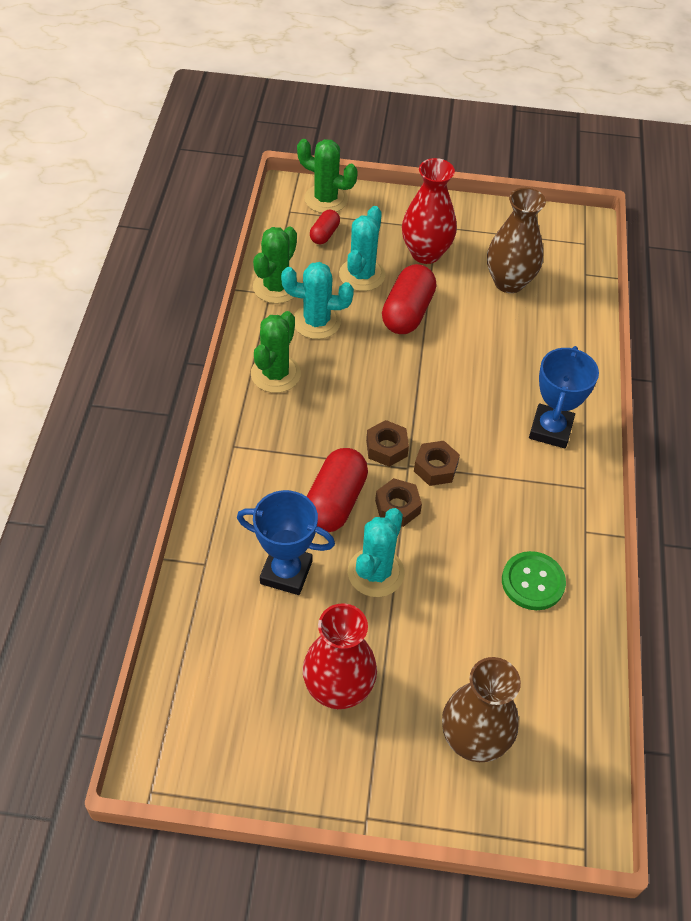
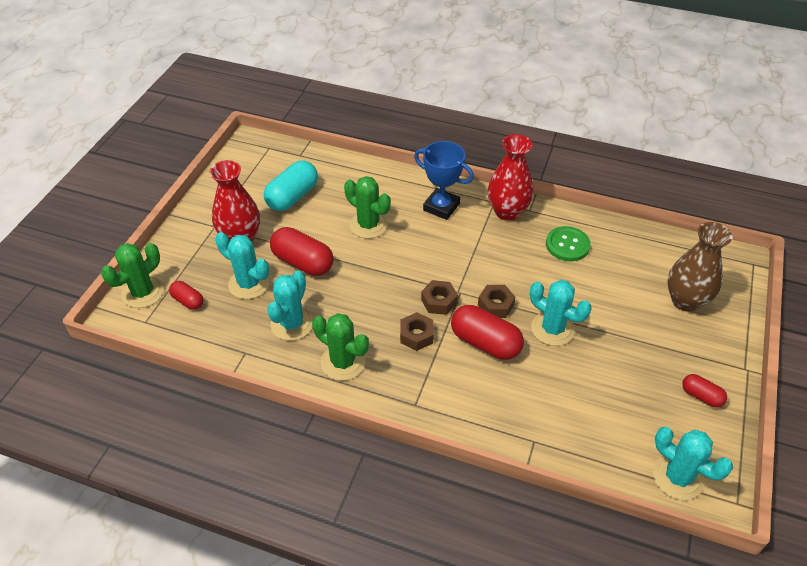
camera: 75 degrees left, 5 degrees down
blue trophy [237,490,335,595] -> none
green cactus [253,227,299,304] -> green cactus moved to [344,176,391,239]
red vase [303,603,377,709] -> red vase moved to [488,134,534,221]
brown nut [414,441,460,486] -> brown nut moved to [400,312,434,351]
brown vase [487,188,546,293] -> turquoise capsule [264,160,318,211]
none -> turquoise cactus [653,427,733,500]
none -> red capsule [682,374,727,408]

